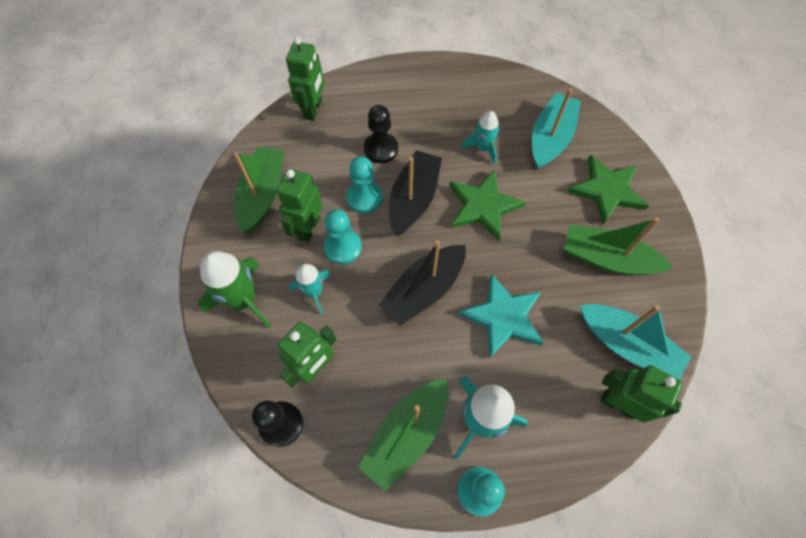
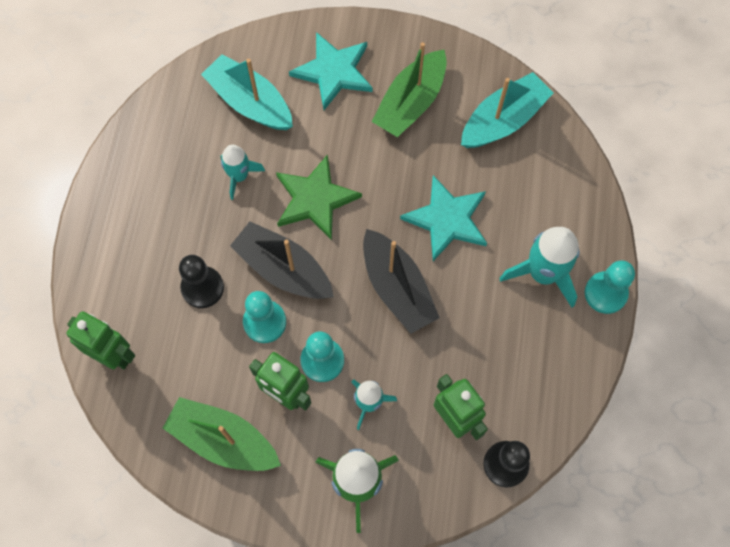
camera: 75 degrees left, 5 degrees up
green boat [358,379,448,491] -> none
green star [568,155,649,224] -> turquoise star [289,32,373,110]
green robot [600,365,682,423] -> none

